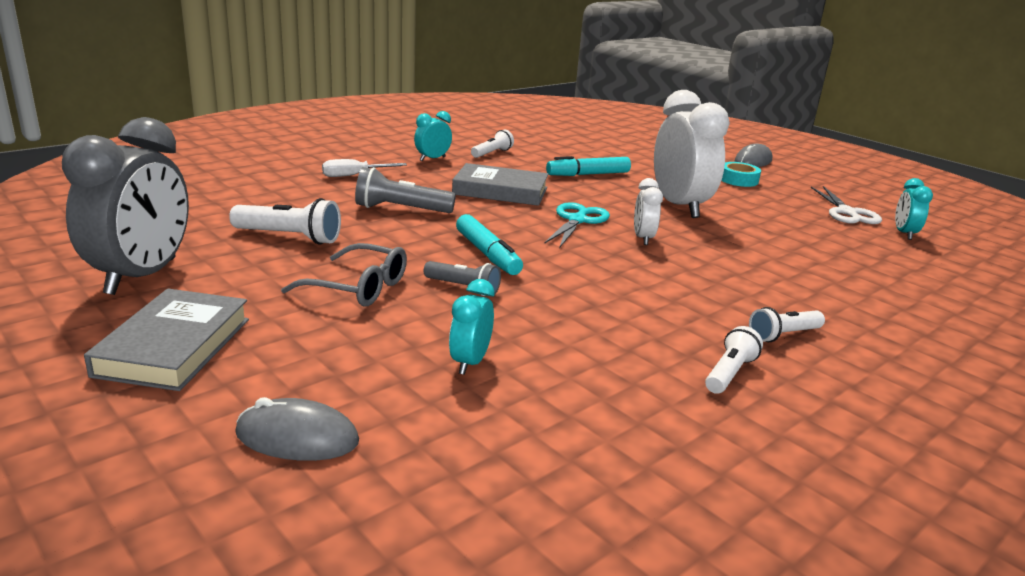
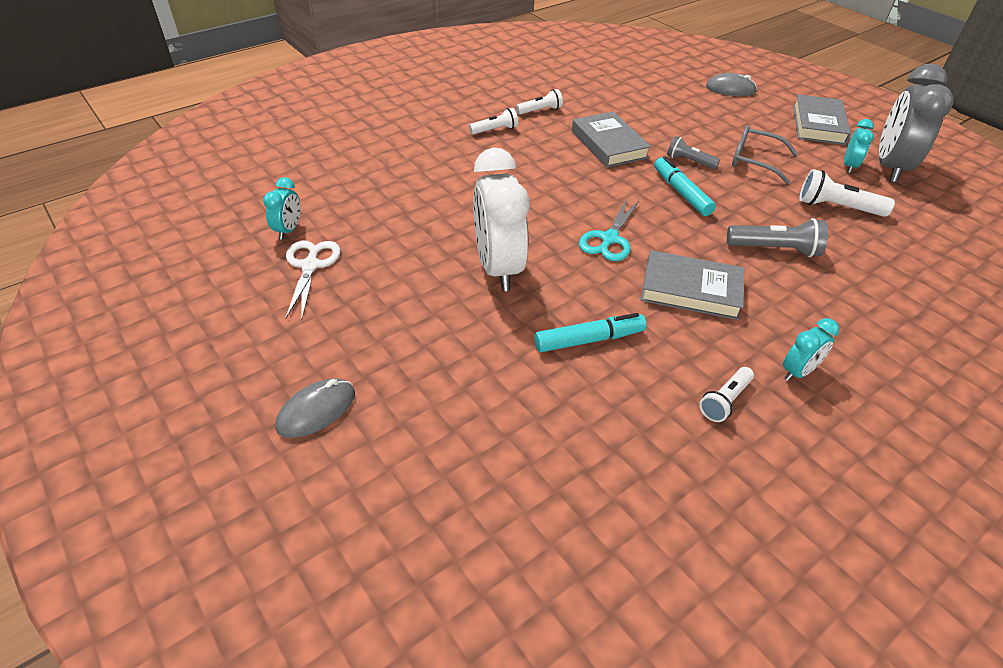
camera: 175 degrees left, 20 degrees up
white screwdriver [322,159,407,177] -> none
turquoise clock [449,279,494,375] -> turquoise clock moved to [844,119,874,173]
white clock [634,178,663,245] -> none
white flashlight [705,326,763,394] -> white flashlight turned 150 degrees counterclockwise [516,89,563,115]
turquoise tape [721,162,761,187] -> none
none -> grey book [572,111,651,167]

